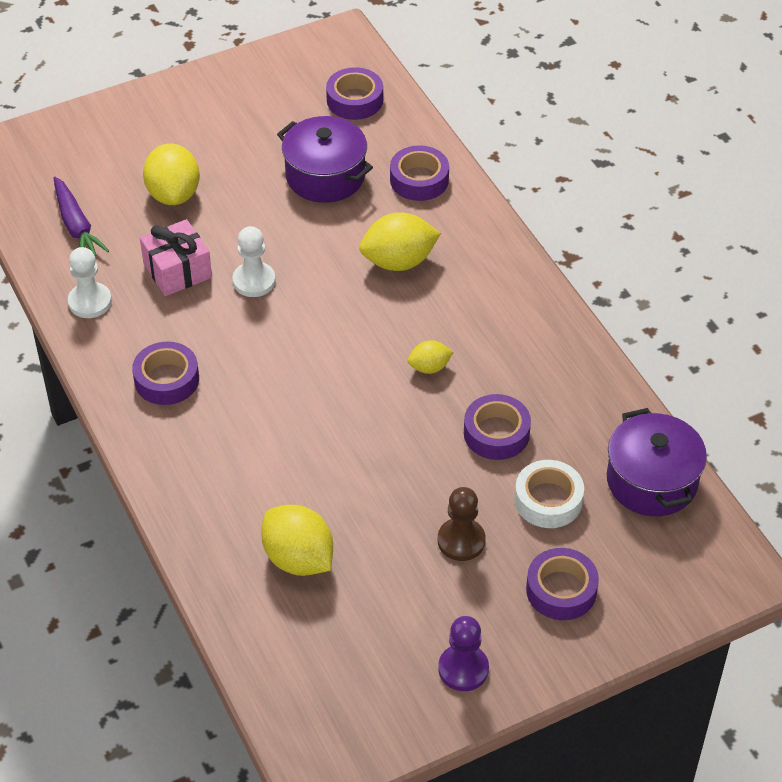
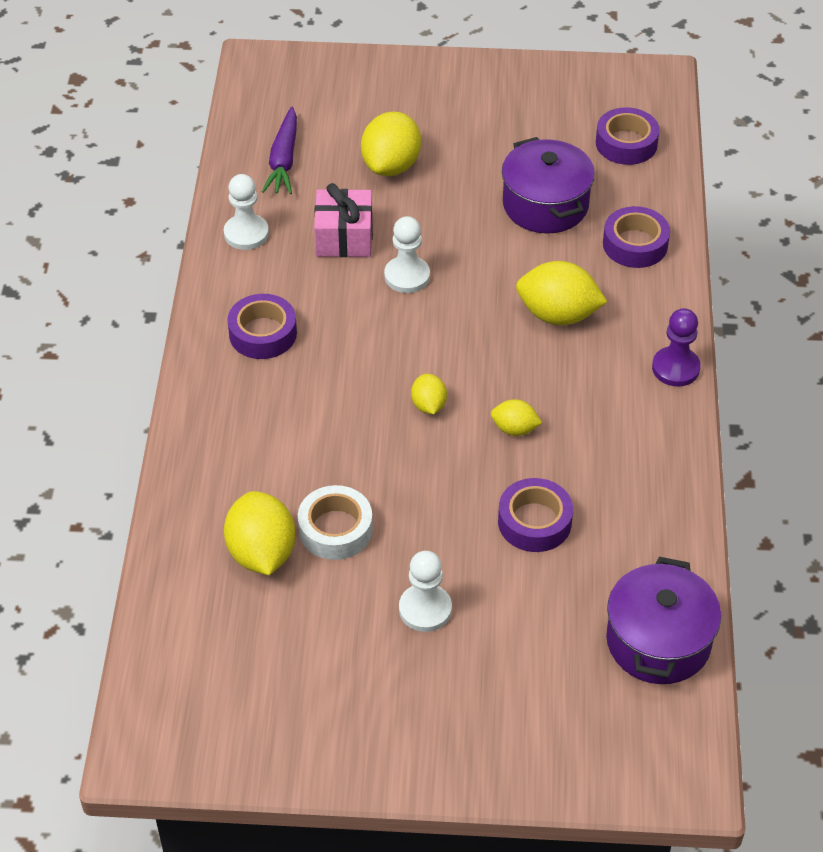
camera: 30 degrees right, 0 degrees up
brown pawn [438,487,486,561] -> white pawn [399,551,452,632]
purple pawn [438,616,489,691] -> purple pawn moved to [652,308,701,387]
white tape [514,460,584,528] -> white tape moved to [298,485,373,560]
purple tape [526,548,599,620] -> none
none -> yellow lemon [411,374,447,414]

